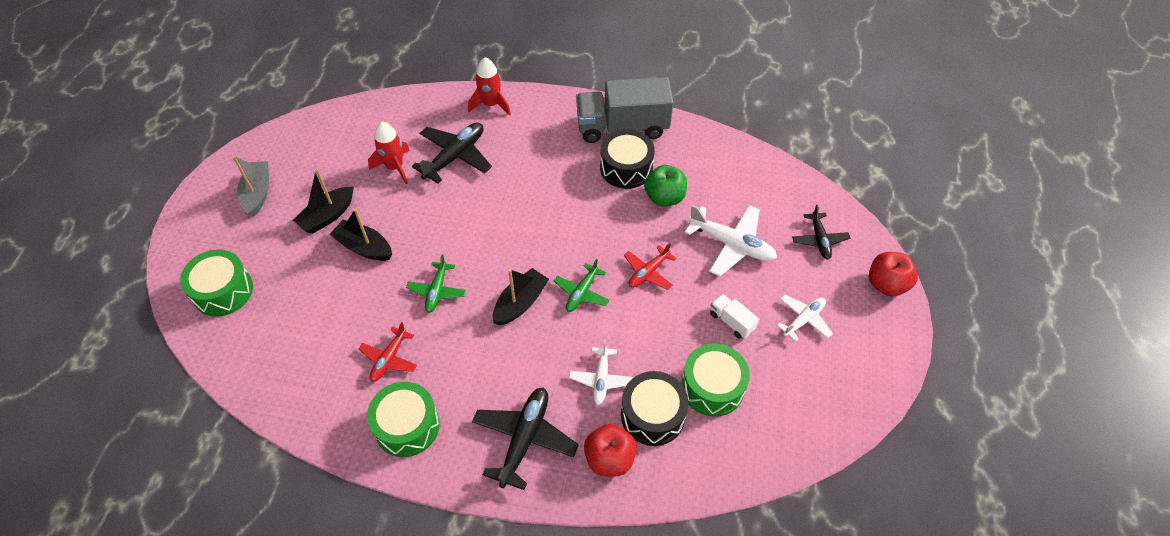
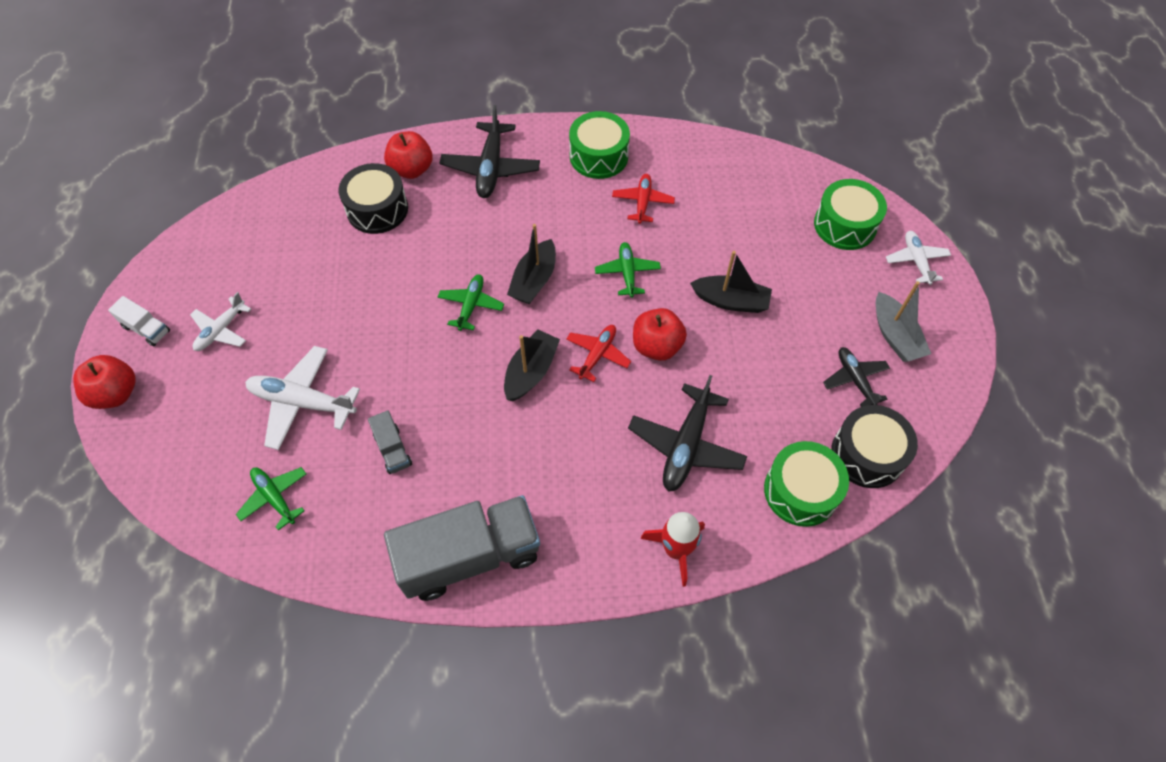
camera: 165 degrees right, 5 degrees up
black boat [293,168,354,234] -> black boat moved to [504,329,560,401]
red rocket [368,121,410,184] -> none
white plane [569,340,634,405] -> white plane moved to [886,231,951,285]
black drum [600,129,655,189] -> black drum moved to [831,405,918,488]
red plane [624,243,677,290] -> red plane moved to [566,325,631,382]
green apple [644,165,687,206] -> grey truck [368,410,412,474]
green drum [681,343,750,417] -> green drum moved to [764,441,849,527]
white truck [710,294,759,339] -> white truck moved to [108,296,170,346]
black plane [792,204,850,260] -> black plane moved to [823,347,890,407]
none -> green plane [236,467,306,531]
none -> red apple [633,308,687,361]

